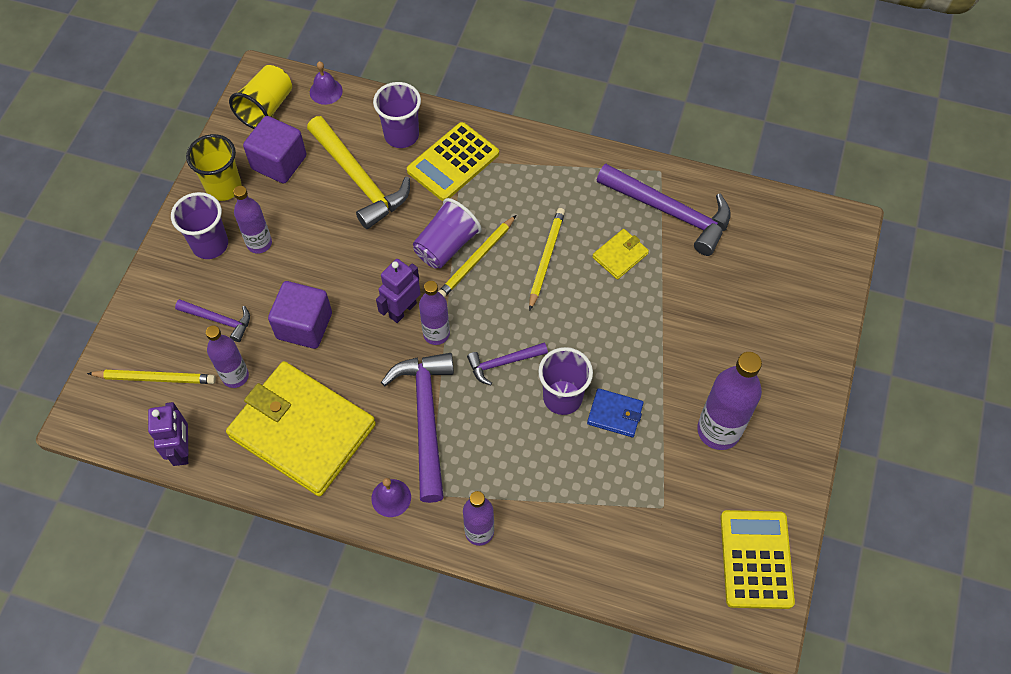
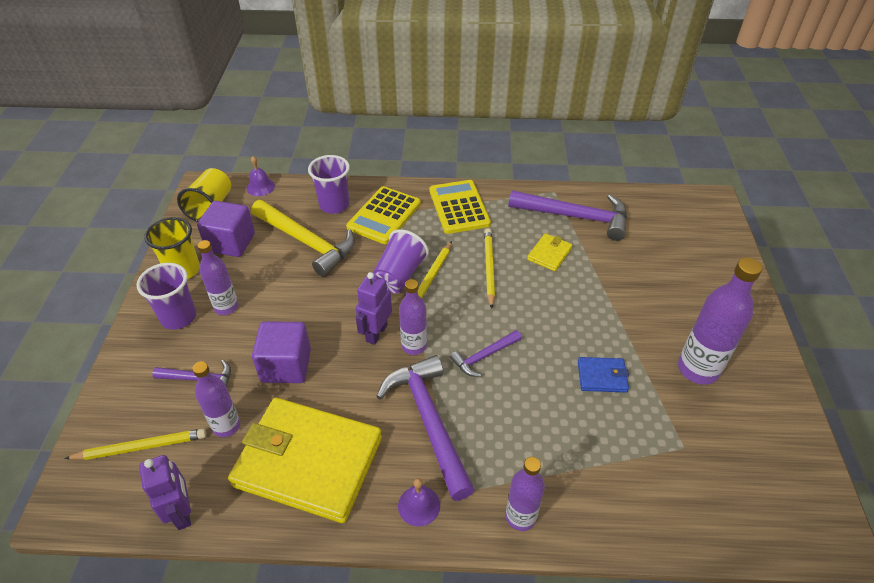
camera: 15 degrees left, 15 degrees down
purple cup [538,347,593,415] -> none
yellow calculator [721,510,795,609] -> yellow calculator moved to [429,180,491,234]

